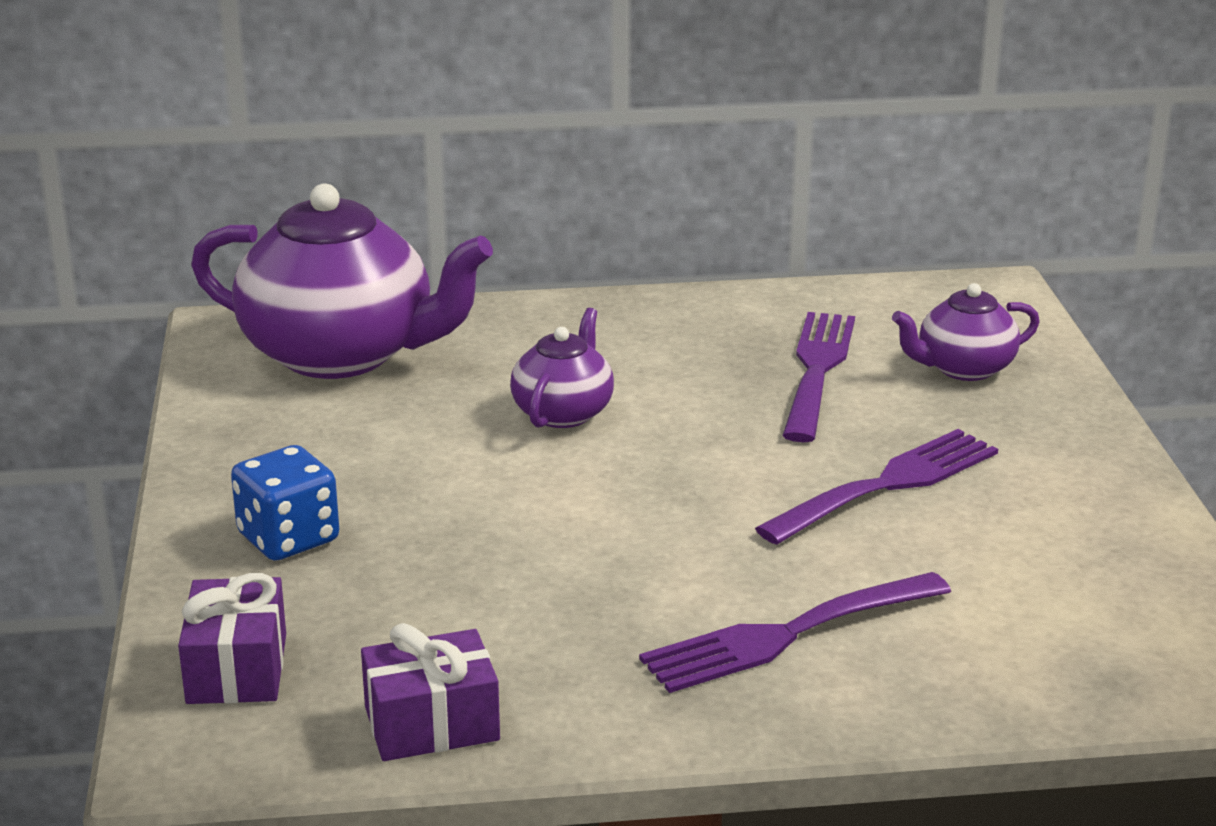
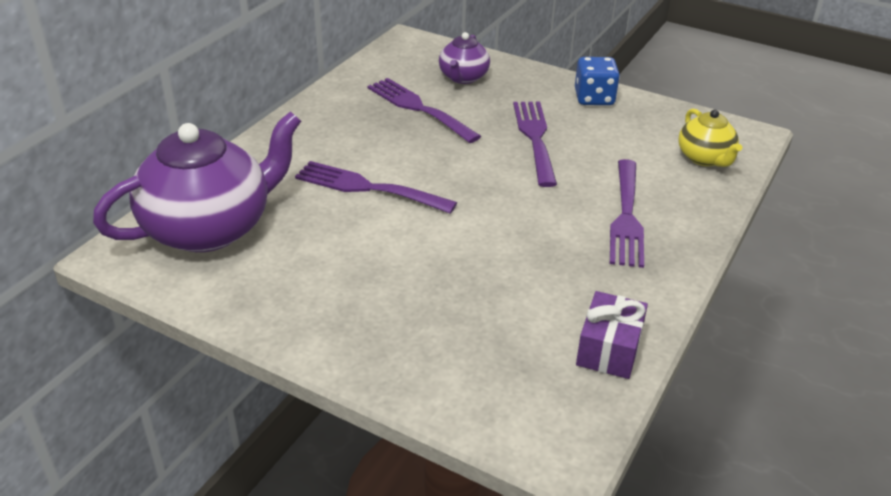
camera: 55 degrees left, 10 degrees up
purple gift [178,573,286,704] -> none
blue dice [231,445,339,561] -> blue dice moved to [575,57,620,105]
purple teapot [510,308,614,428] -> purple fork [295,161,457,214]
none -> yellow teapot [678,109,742,167]

